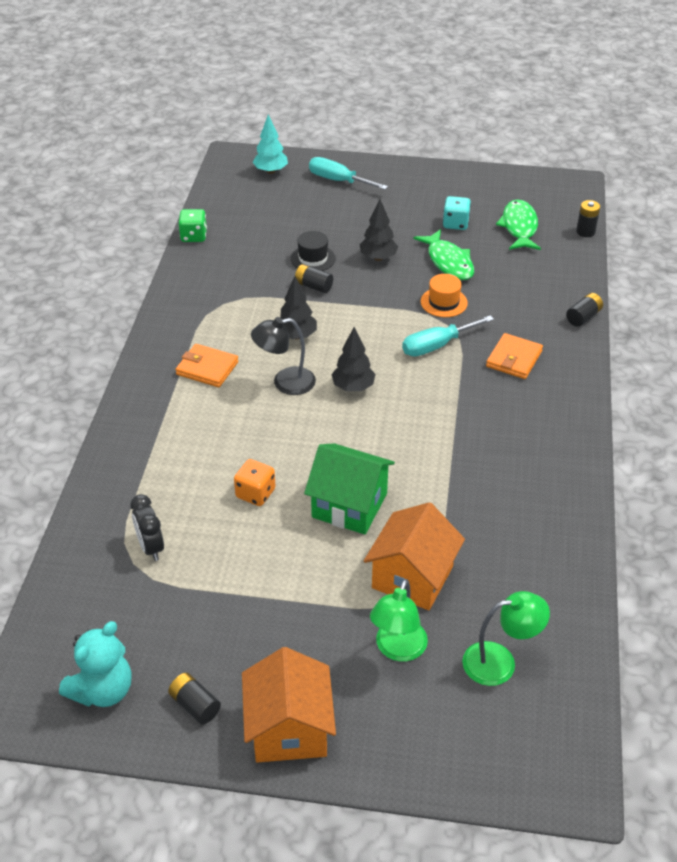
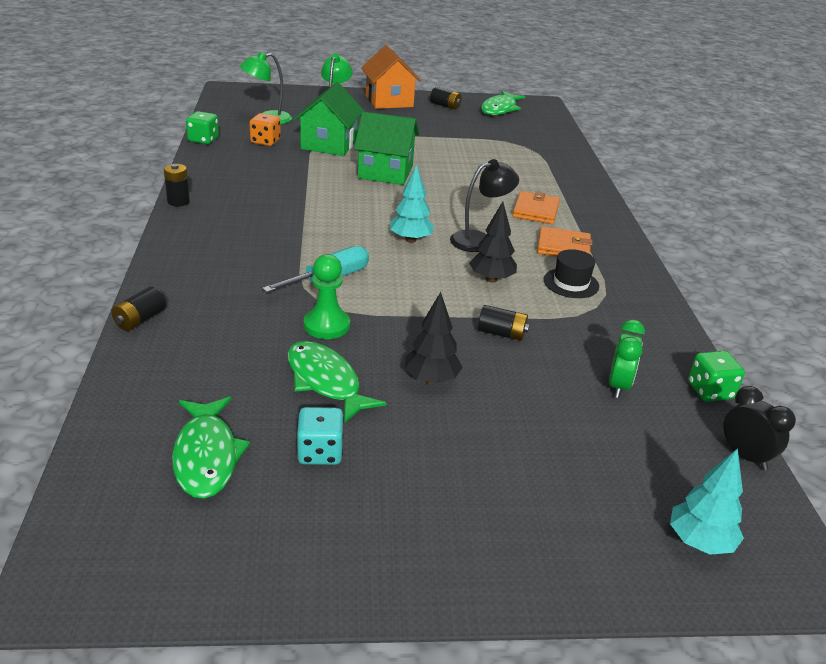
camera: 165 degrees right, 10 degrees down
turquoise teddy bear [59,621,131,707] -> green fish [481,91,525,115]
black clock [130,494,164,561] -> black clock moved to [723,386,796,470]
orange dice [234,459,275,506] -> orange dice moved to [249,113,281,146]
black hat [291,231,336,271] -> black hat moved to [544,249,599,298]
turquoise screwdriver [309,157,388,190] -> none
black tree [331,327,375,391] -> turquoise tree [390,164,435,243]
orange house [364,502,465,610] -> green house [294,82,364,156]
orange hat [420,274,468,317] -> green pawn [304,254,350,339]
orange wallet [486,333,543,379] -> orange wallet moved to [512,191,560,224]
black battery [576,200,600,237] -> black battery moved to [164,164,190,206]
none -> green dice [186,111,219,144]
none -> green clock [609,320,645,398]

